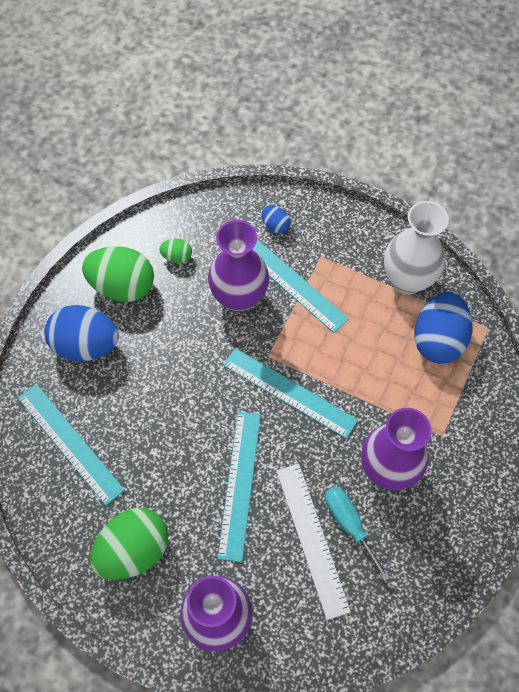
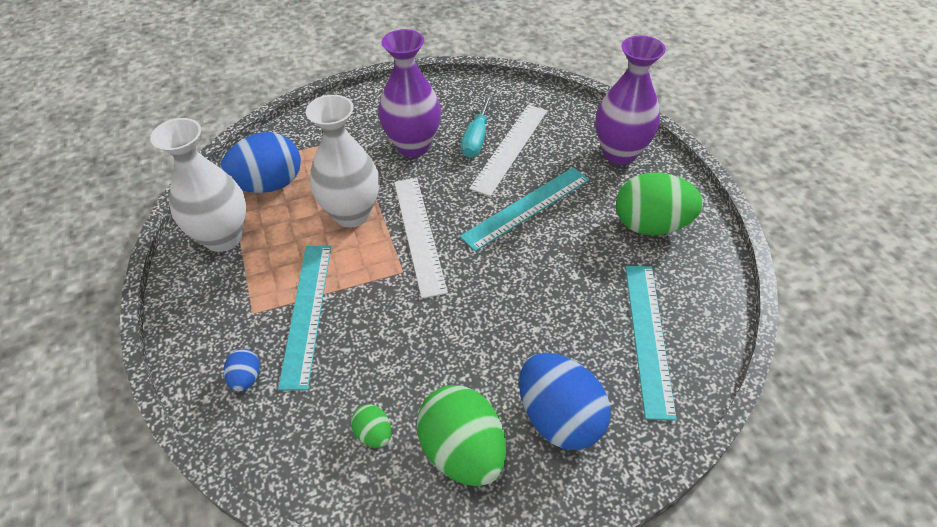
camera: 135 degrees left, 15 degrees down
purple vase [208,220,269,312] -> none
turquoise ruler [223,348,358,439] -> white ruler [394,178,448,299]
none -> white vase [306,95,379,228]

